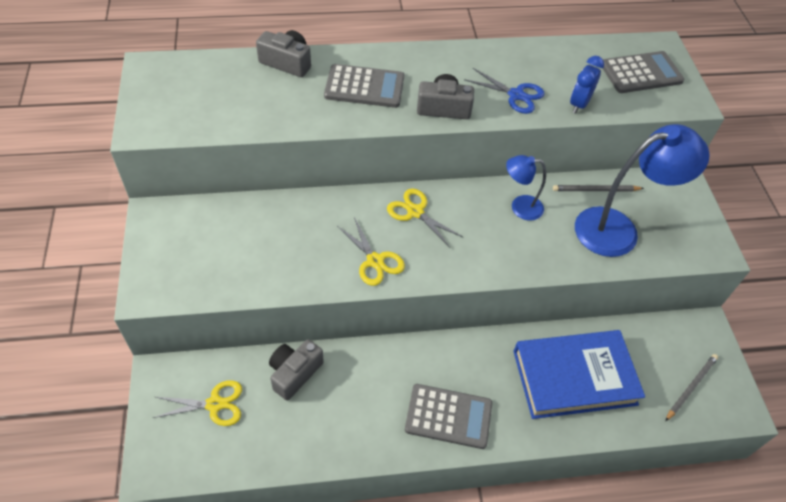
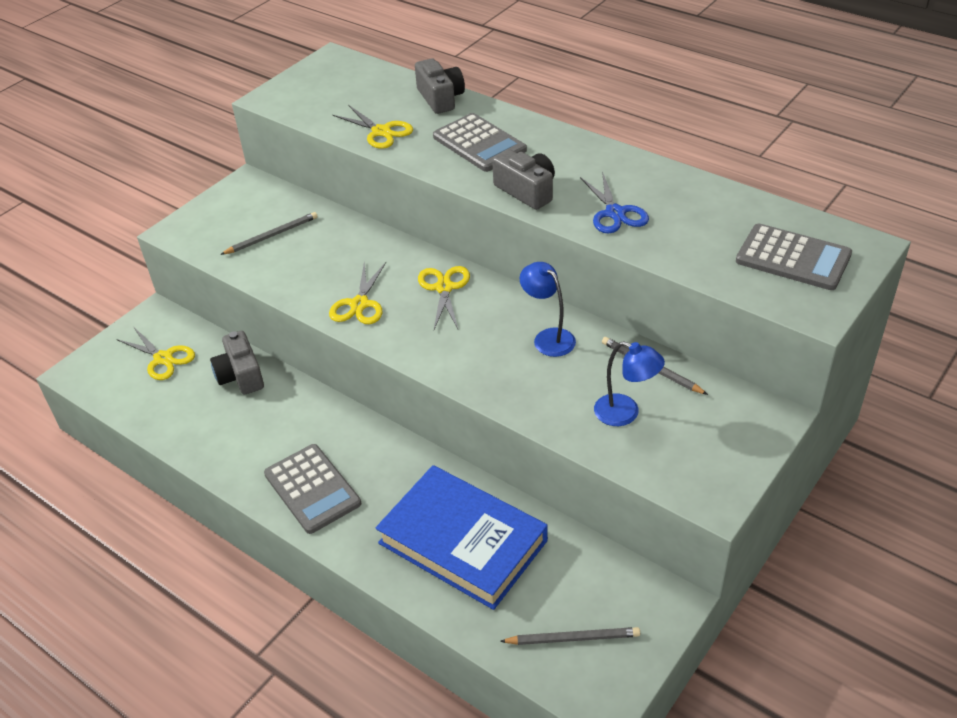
camera: 50 degrees right, 10 degrees down
grey camera [269,339,324,400] -> grey camera turned 105 degrees counterclockwise [210,331,264,395]
blue clock [570,56,604,114] -> none
blue lamp [575,124,710,257] -> blue lamp [594,341,665,426], size x0.53
none -> grey pencil [220,212,318,255]
none -> yellow scissors [333,105,413,149]

